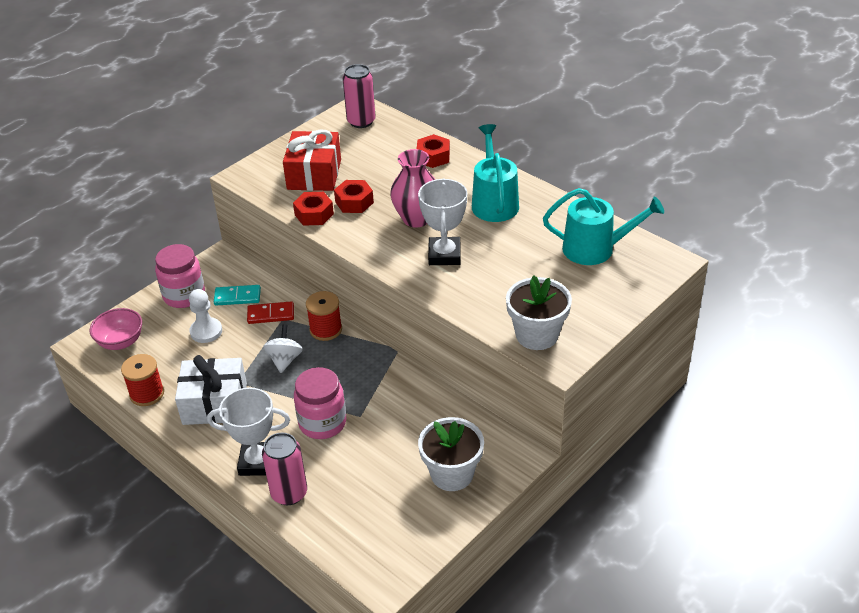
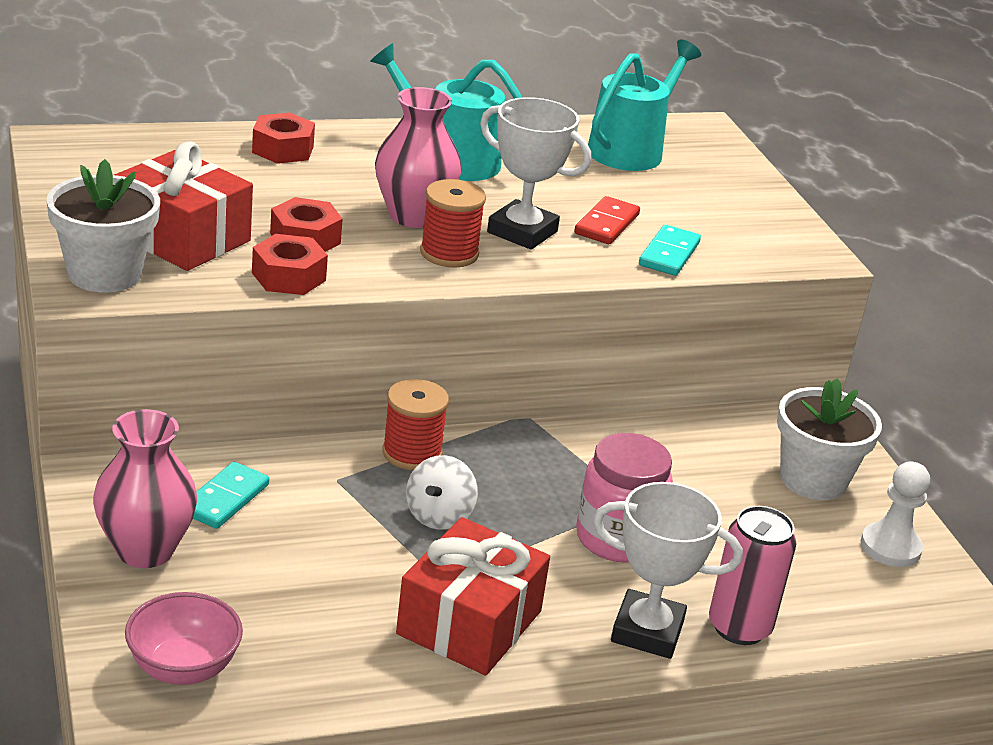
camera: 65 degrees left, 10 degrees down
red spool [121,354,164,406] -> red spool moved to [420,179,486,268]
pink jar [155,244,205,308] -> pink vase [93,409,197,568]
white gift [175,355,247,425] -> red gift [396,517,550,676]
white pawn [189,289,222,343] -> white pawn moved to [861,462,930,567]
white trophy [207,387,290,476] -> white trophy turned 75 degrees clockwise [593,482,743,659]
red domino [247,301,294,324] -> red domino moved to [574,196,640,244]
white spinning top [263,324,303,373] -> white spinning top turned 105 degrees counterclockwise [406,455,478,530]
pink can [343,64,376,128] -> none
white flower pot [506,275,572,350] -> white flower pot moved to [47,159,160,293]
none -> turquoise domino [639,225,701,276]

